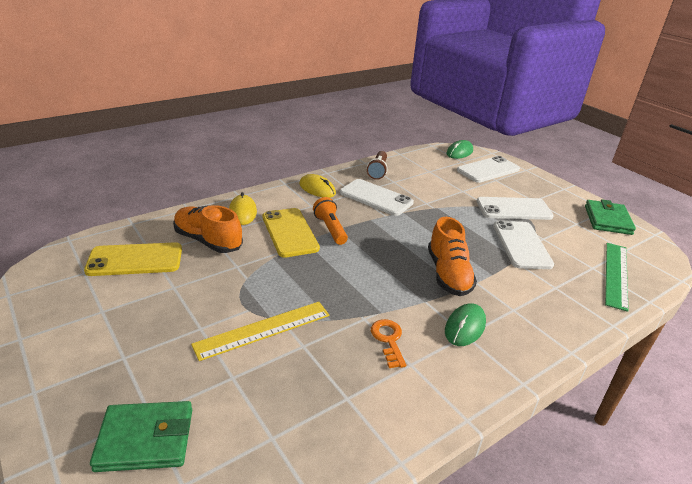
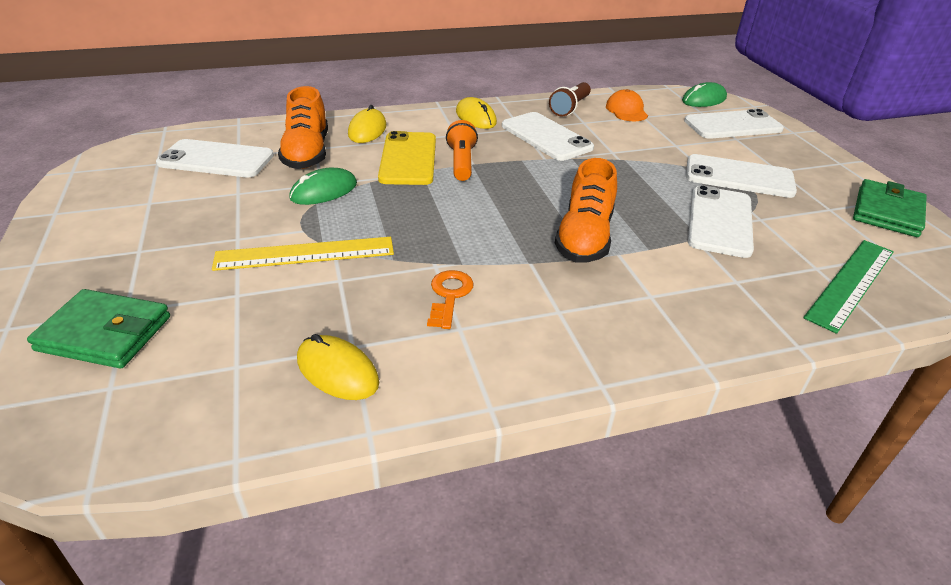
camera: 20 degrees right, 5 degrees up
yellow phone [84,242,182,276] -> white phone [156,139,274,177]
orange shoe [173,205,243,253] -> orange shoe turned 150 degrees counterclockwise [278,86,328,169]
green mouse [445,303,486,346] -> green mouse moved to [289,168,357,205]
none -> yellow mouse [297,334,379,400]
none -> orange cap [606,89,648,121]

